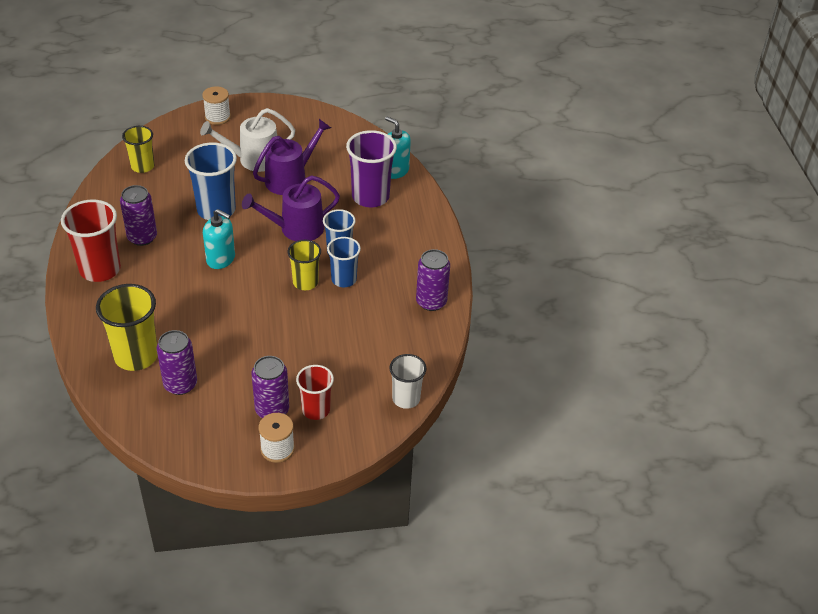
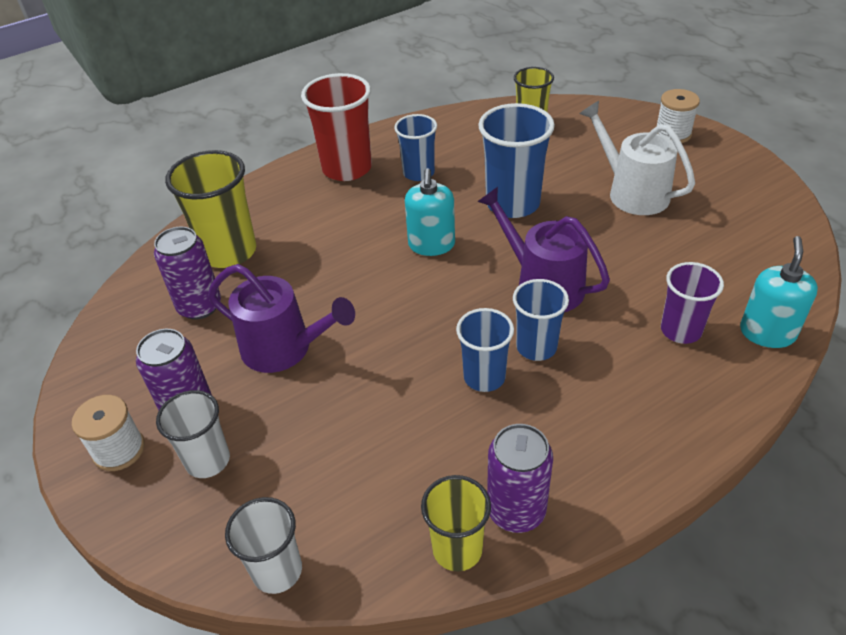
camera: 70 degrees right, 0 degrees up
purple can [120,185,157,246] -> blue cup [394,114,437,181]
purple watering can [253,119,331,195] -> purple watering can moved to [208,264,355,373]
yellow cup [287,240,321,290] -> yellow cup moved to [421,475,491,571]
red cup [296,365,334,420] -> white cup [156,390,230,478]
purple cup [346,130,397,207] -> purple cup [661,262,724,344], size x0.62

